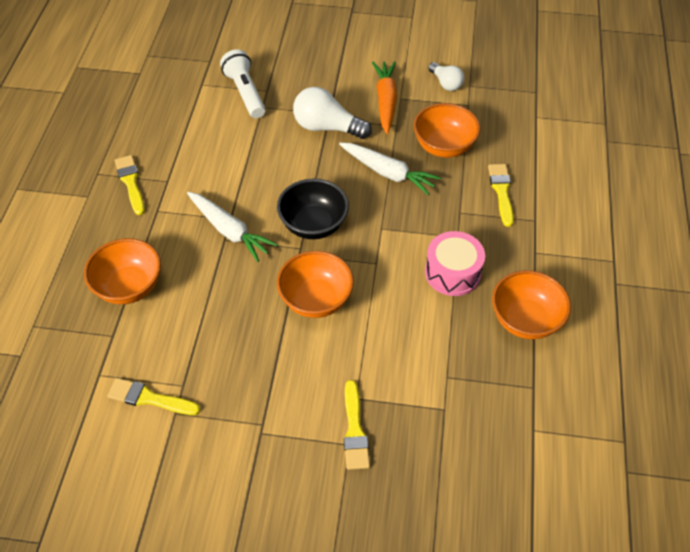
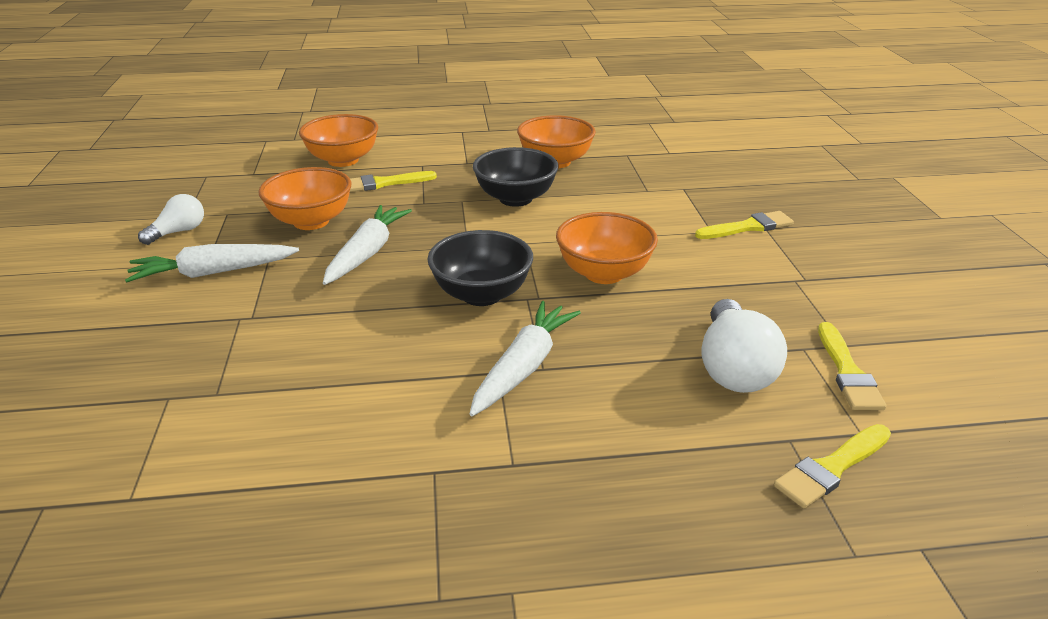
camera: 105 degrees left, 20 degrees down
orange bowl [84,238,161,304] -> orange bowl moved to [299,114,378,167]
yellow brush [115,155,145,215] -> yellow brush moved to [774,424,891,508]
white flashlight [220,49,266,118] -> none
white light bulb [293,87,372,139] -> white light bulb moved to [702,299,787,393]
orange carrot [372,61,397,134] -> white carrot [125,244,299,283]
pink drum [425,231,485,296] -> black bowl [473,147,559,207]

